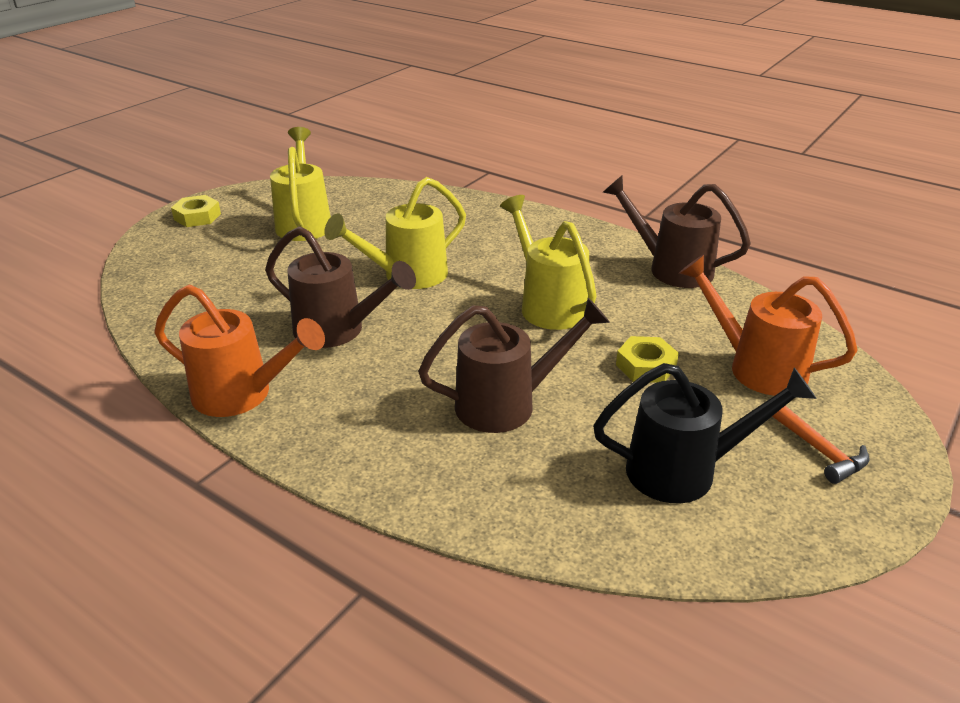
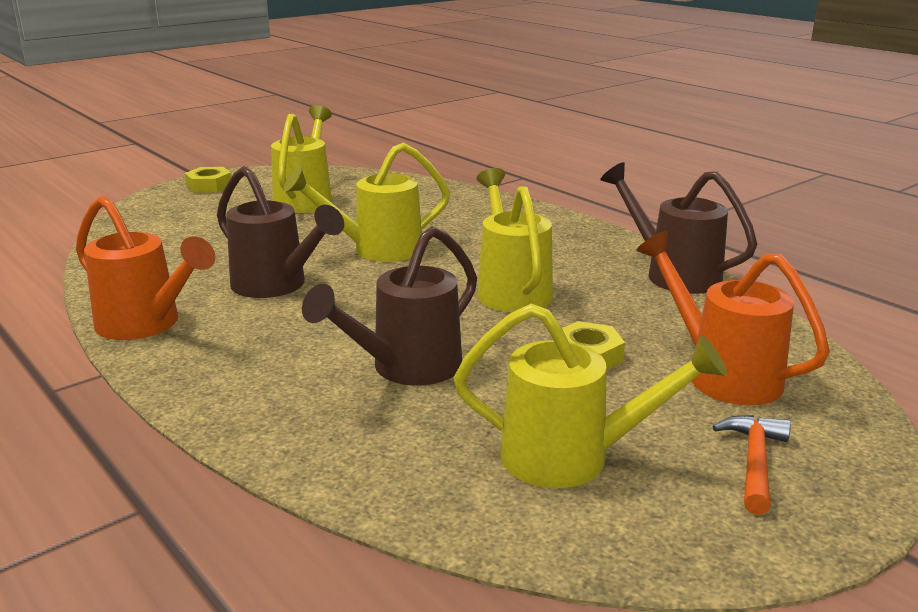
camera: 15 degrees right, 10 degrees down
brown watering can [418,298,610,433] -> brown watering can turned 135 degrees clockwise [302,226,477,386]
black watering can [593,363,817,503] -> yellow watering can [454,304,727,488]
orange hammer [772,406,869,484] -> orange hammer turned 150 degrees counterclockwise [713,415,791,515]

